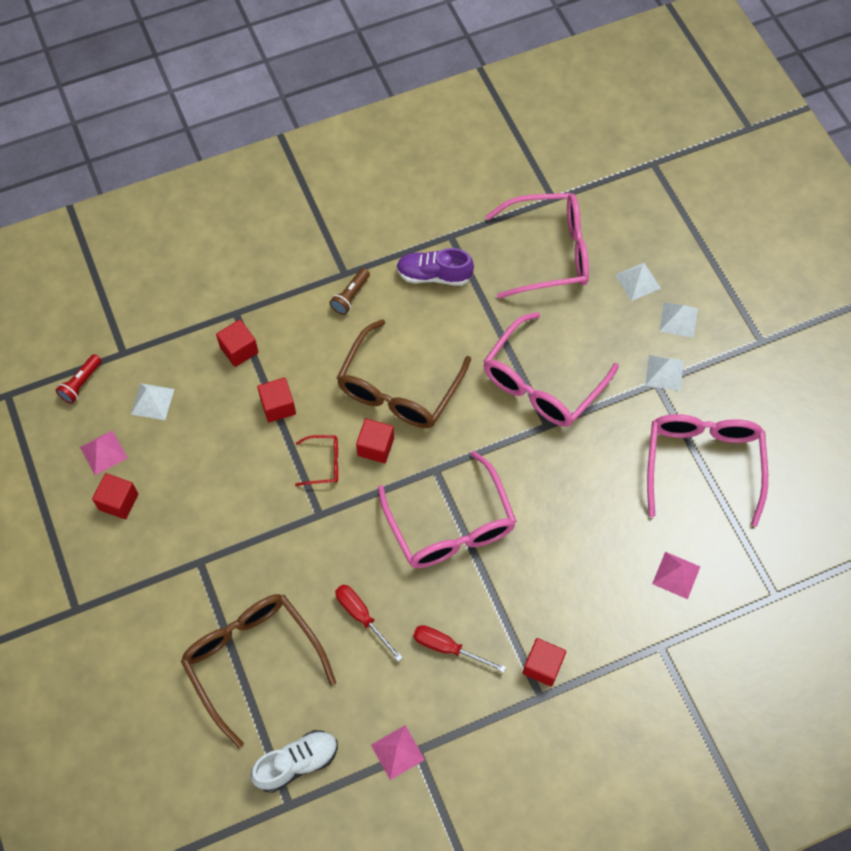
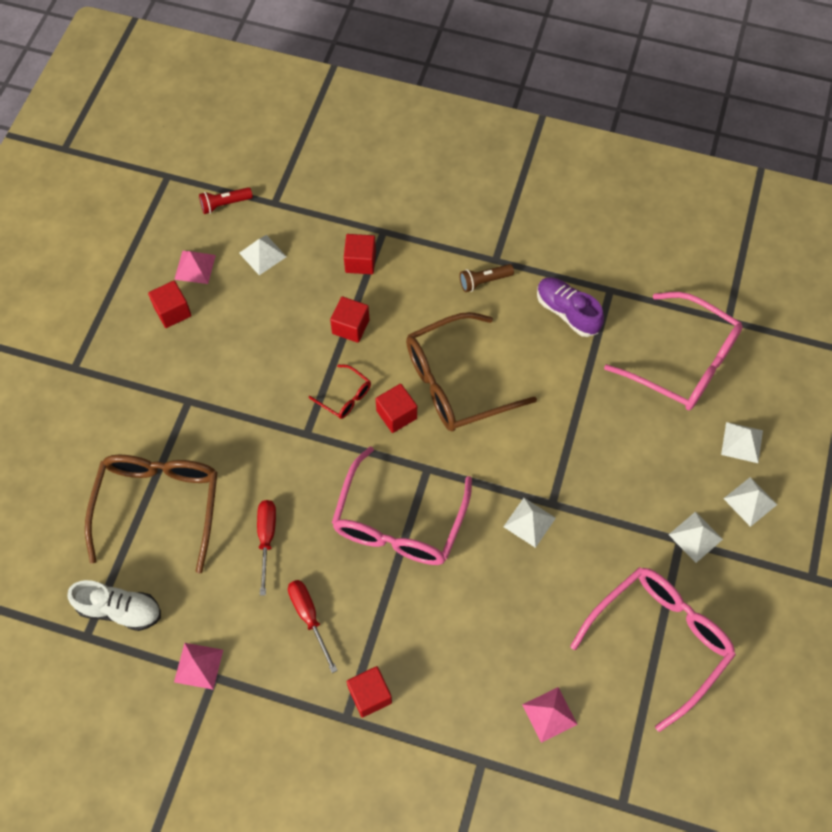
camera: 40 degrees right, 0 degrees up
pink glasses [483,312,619,427] -> none
none -> white pyramid [503,498,556,548]

